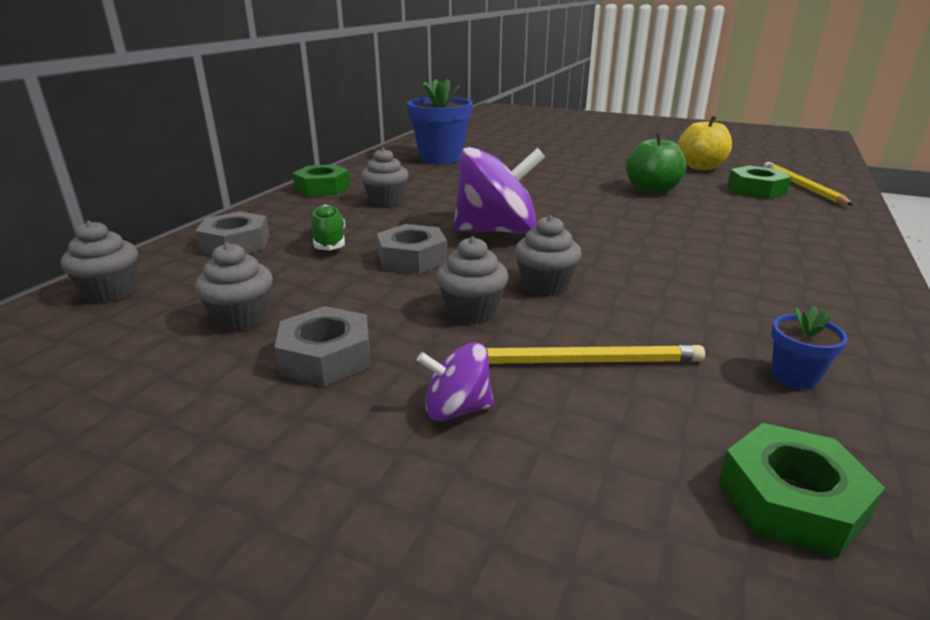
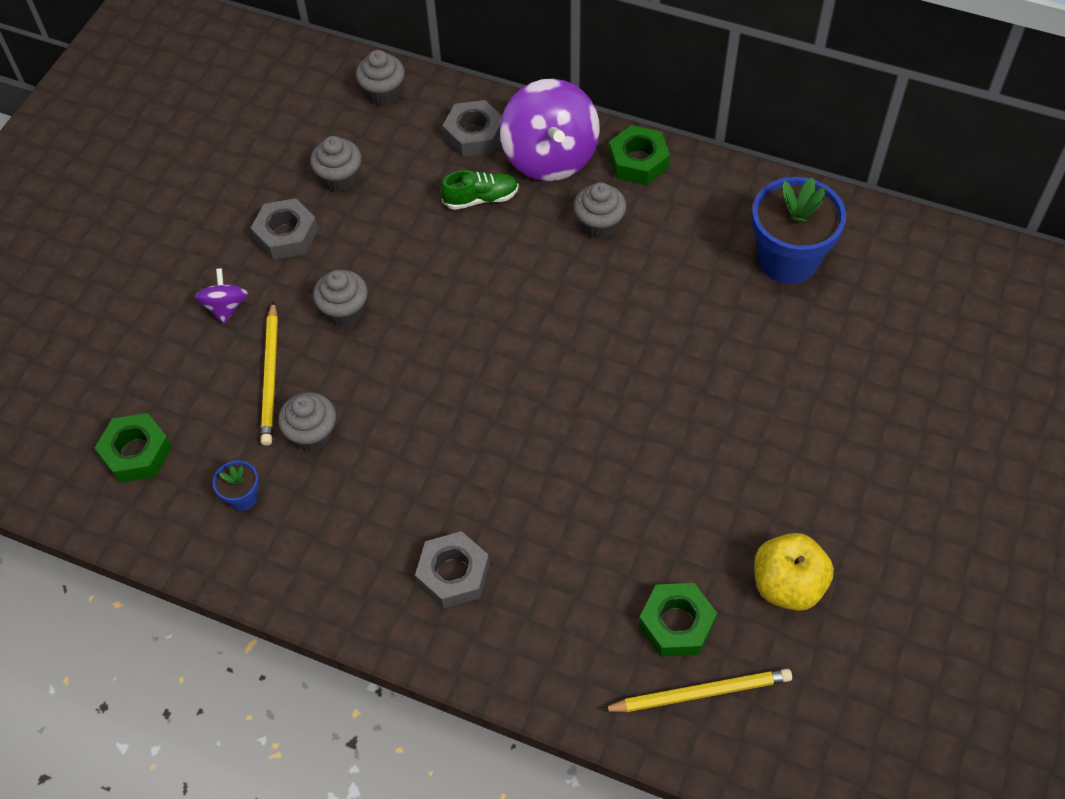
camera: 90 degrees right, 30 degrees up
grey nut [377,224,447,274] -> grey nut moved to [415,531,490,609]
purple spinning top [453,147,545,234] -> purple spinning top moved to [500,79,600,181]
grey cupcake [515,215,582,296] -> grey cupcake moved to [278,392,336,451]
green apple [626,133,686,194] -> none

